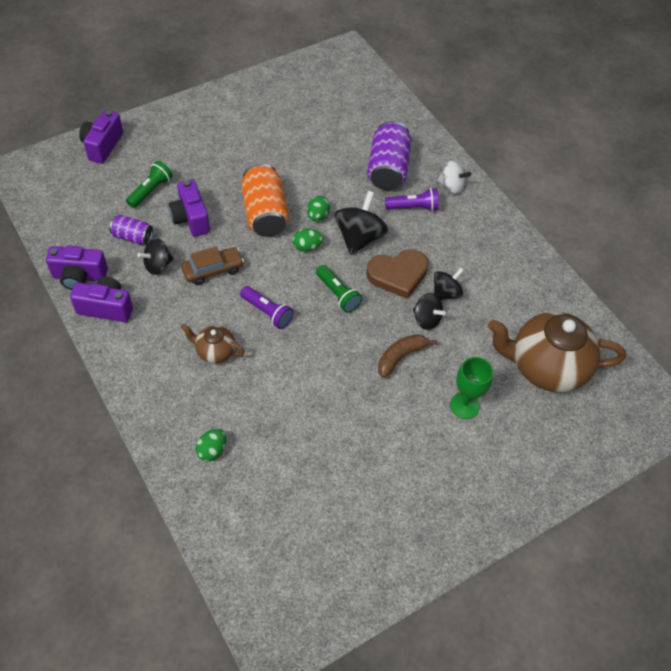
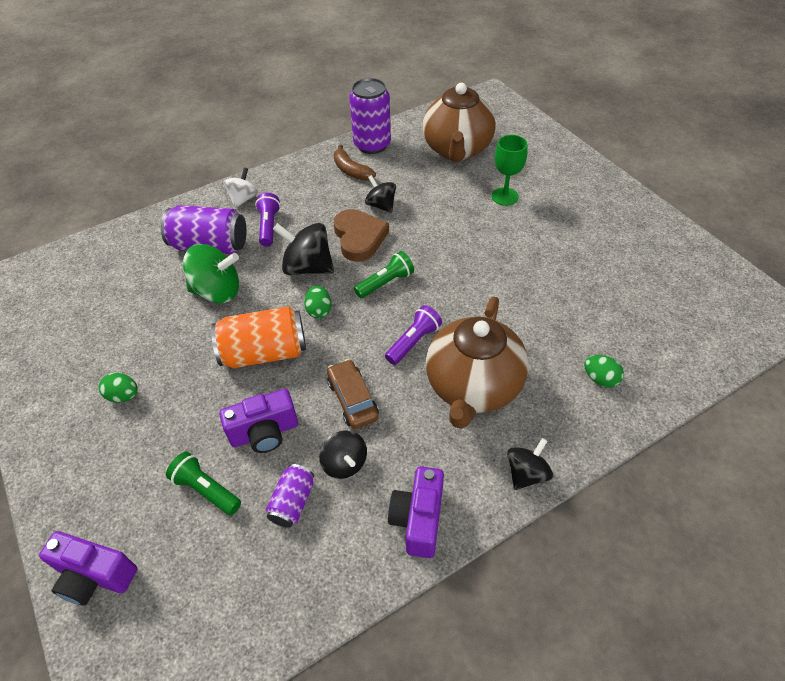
camera: 85 degrees left, 5 degrees down
purple camera [46,246,108,290] -> none
brown teapot [181,324,245,363] -> brown teapot [426,297,529,429], size x2.10
green egg [307,196,330,222] -> green egg moved to [99,373,138,402]
brown banana [378,334,437,378] -> brown banana moved to [334,144,376,181]
black spinning top [413,293,446,330] -> black spinning top moved to [507,438,553,490]
none -> green spinning top [183,244,239,303]
none -> purple can [349,78,391,154]

